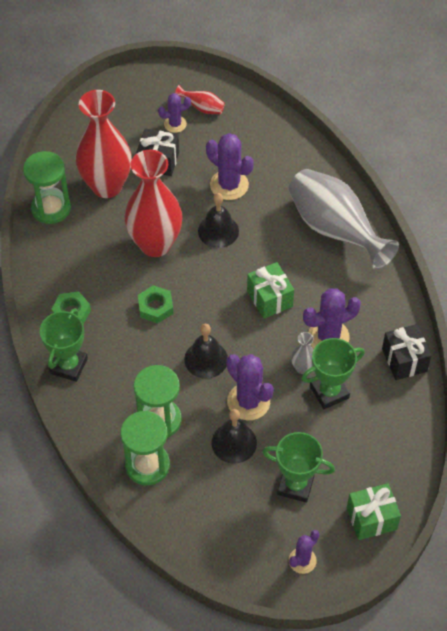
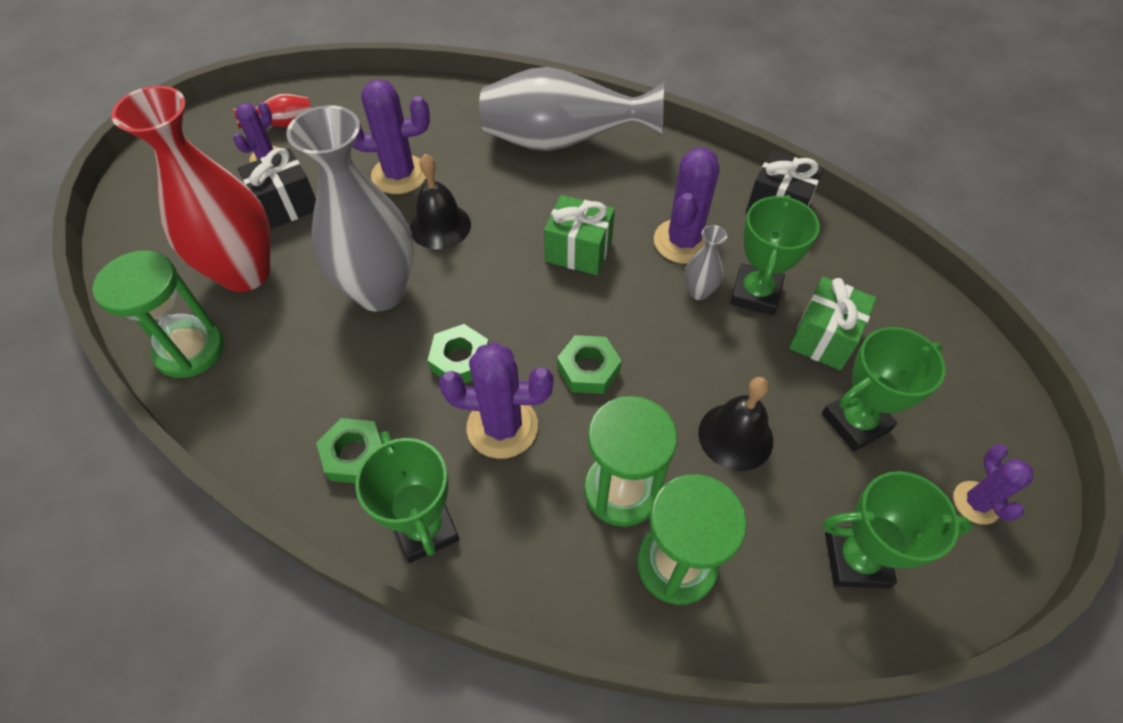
camera: 45 degrees left, 0 degrees up
red vase [125,150,182,257] -> grey vase [286,105,414,312]
black bell [184,324,228,378] -> green nut [557,335,622,394]
purple cactus [226,354,274,420] -> purple cactus moved to [439,342,553,459]
green gift [347,483,401,540] -> green gift moved to [789,277,877,370]
none -> green trophy [823,471,973,589]

